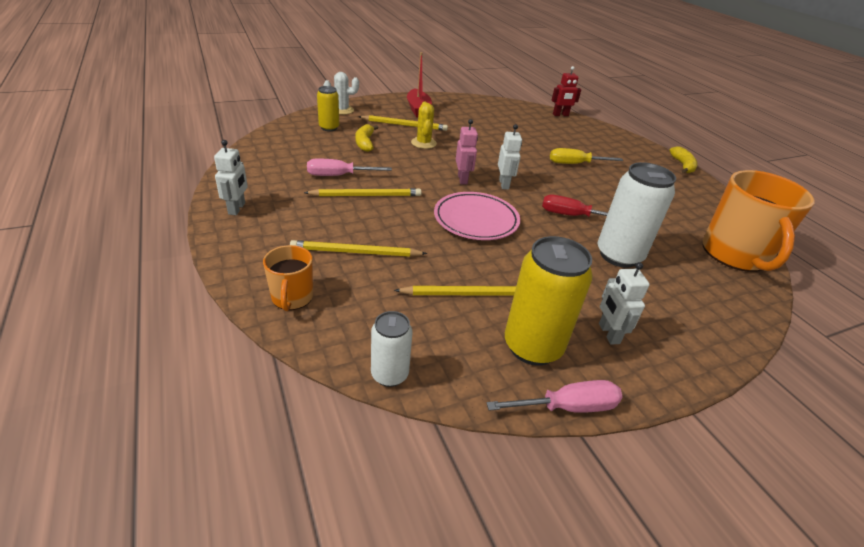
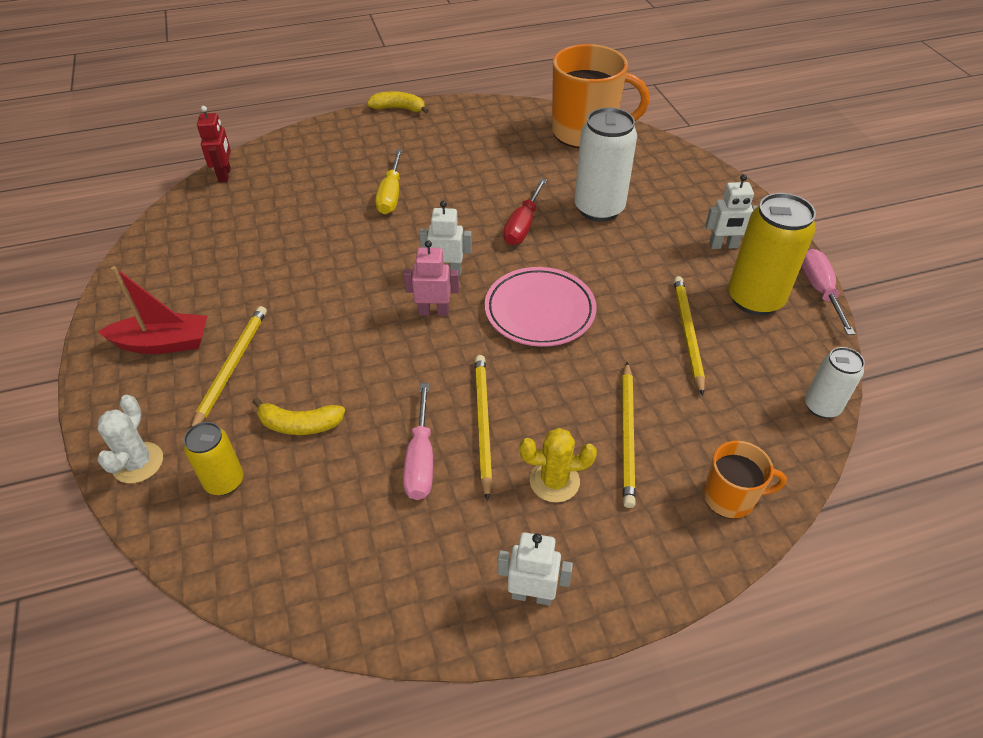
camera: 80 degrees left, 10 degrees up
yellow cactus [411,101,437,149] -> yellow cactus moved to [520,428,597,503]

